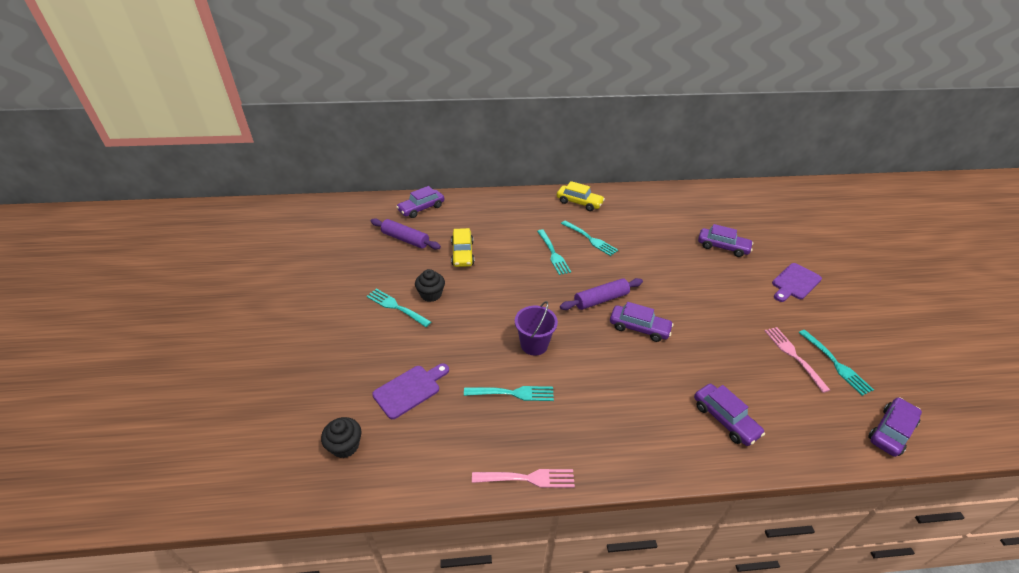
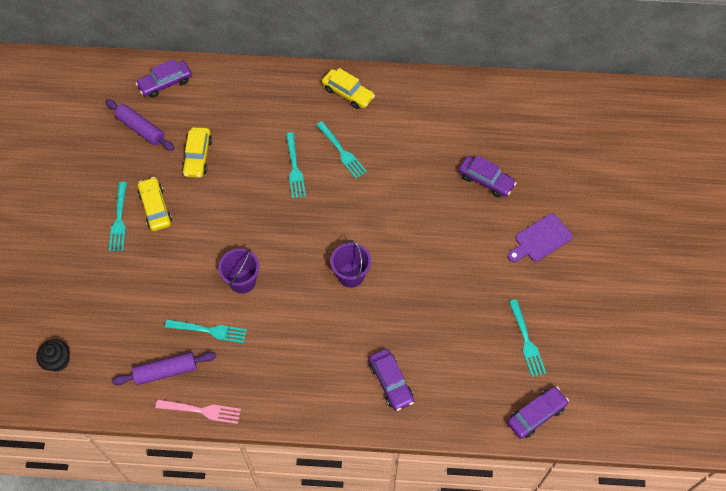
camera: 10 degrees right, 20 degrees up
turquoise fork [366,289,431,327] -> turquoise fork turned 135 degrees counterclockwise [109,182,127,251]
purple cutting board [372,363,449,419] -> none
black cupcake [415,269,445,302] -> yellow car [138,177,172,231]
purple rolling pin [560,278,643,310] -> purple rolling pin moved to [112,352,216,385]
purple car [610,302,674,342] -> purple bucket [330,240,371,288]
pink fork [765,327,830,393] -> none

